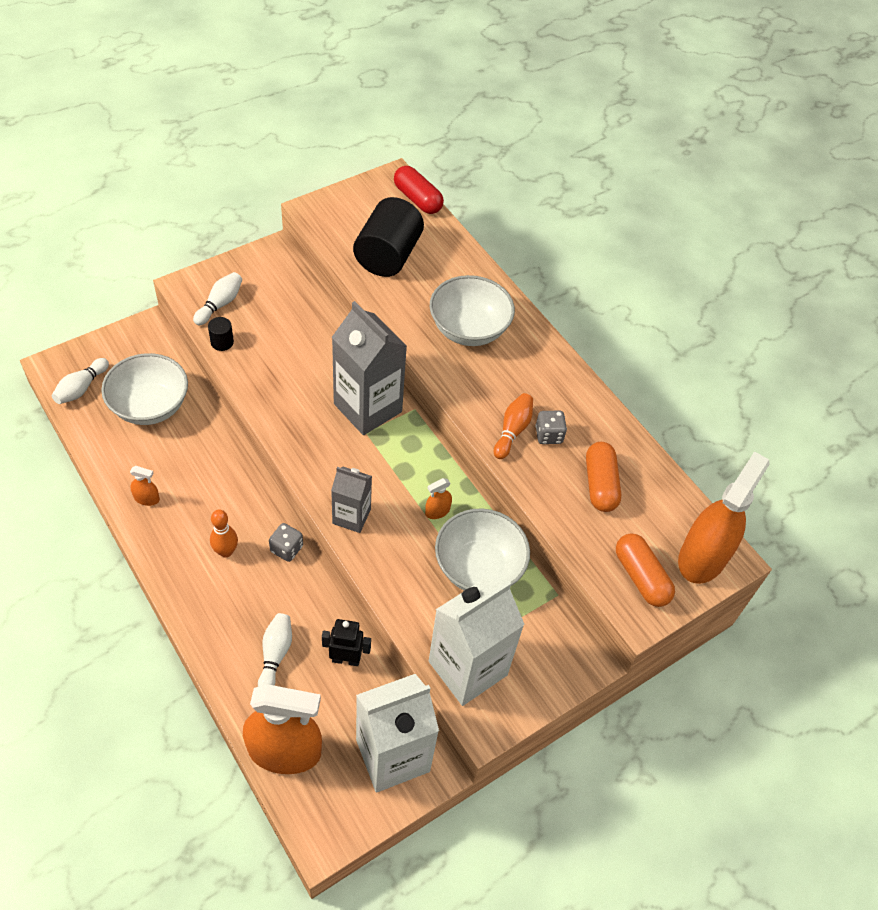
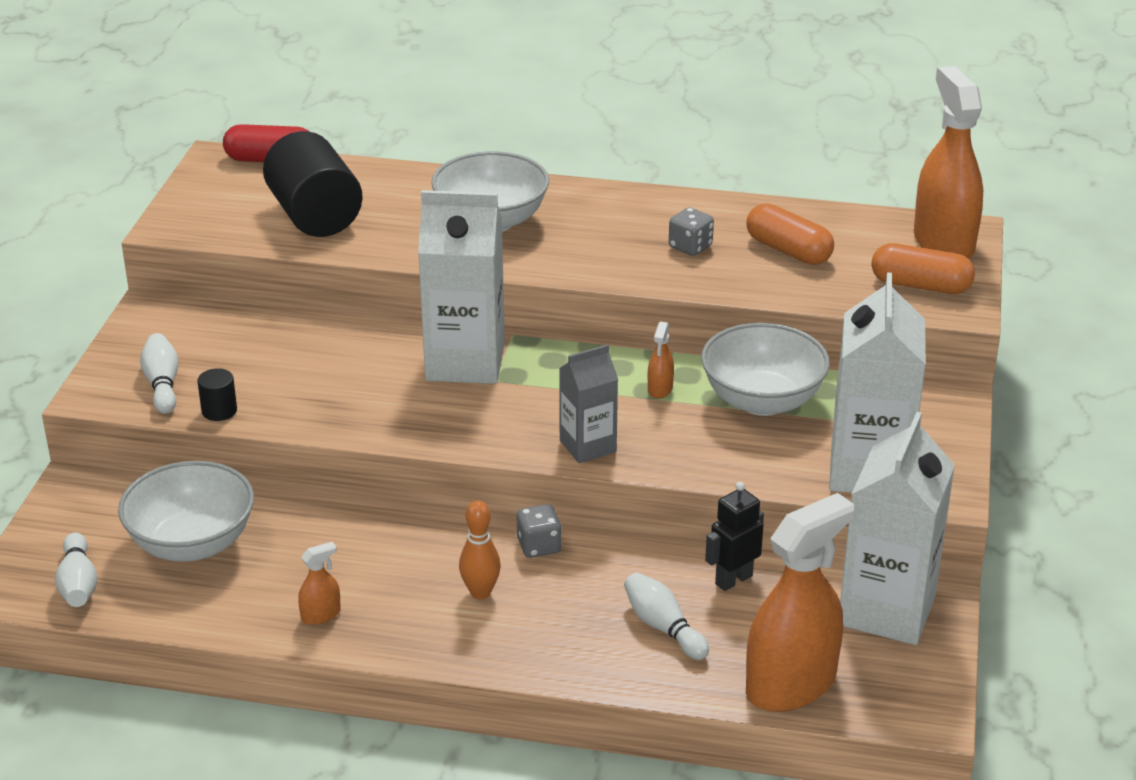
camera: 40 degrees left, 20 degrees down
grey carton [332,301,407,435] -> white carton [418,190,505,384]
orange bowling pin [494,393,533,459] -> none

